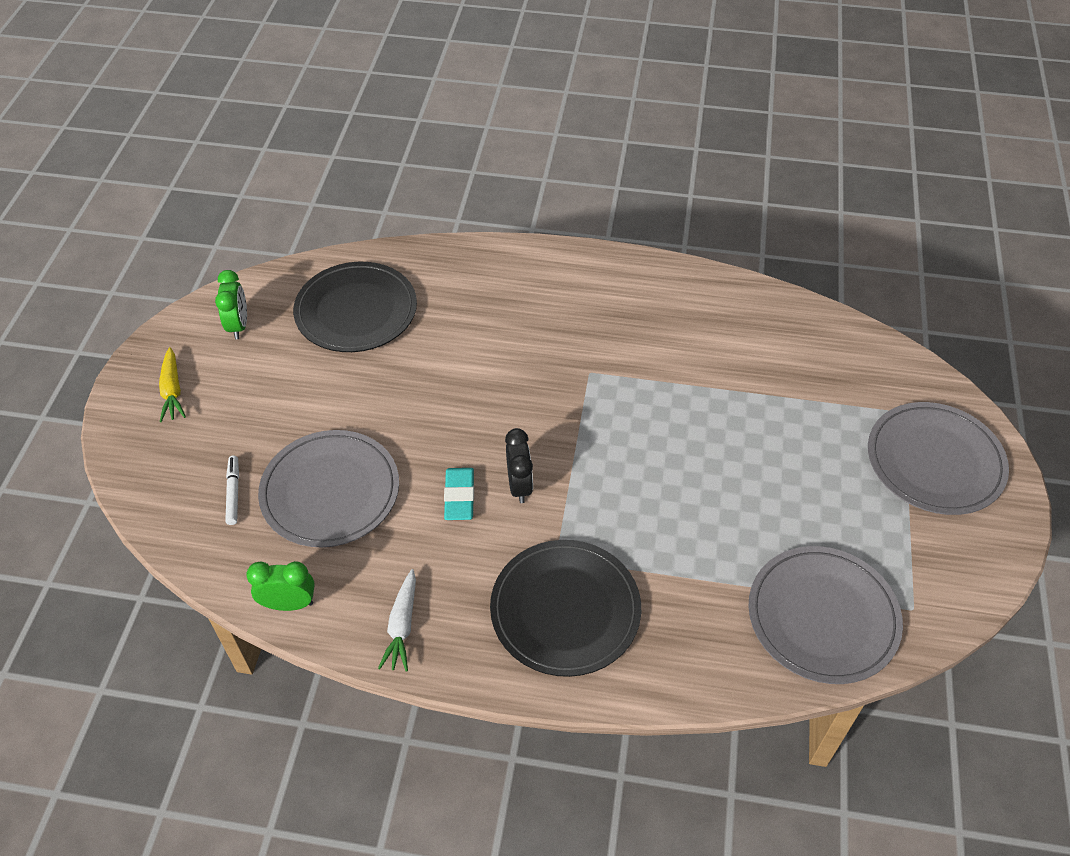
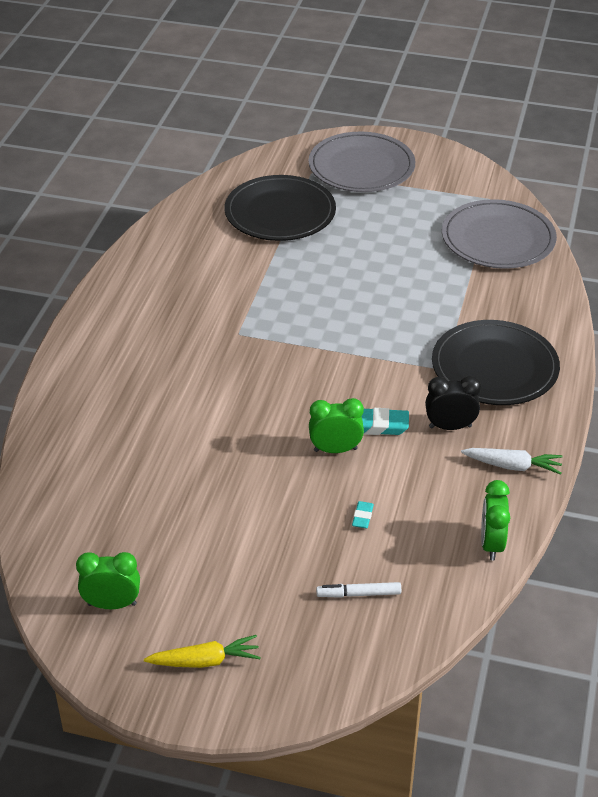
camera: 85 degrees left, 10 degrees down
grey plate [258,430,399,547] -> turquoise eraser [352,501,374,528]
black plate [293,262,417,352] -> black plate moved to [225,175,336,241]
black clock [505,428,533,503] -> black clock moved to [425,376,481,430]
none -> green clock [309,398,364,453]

